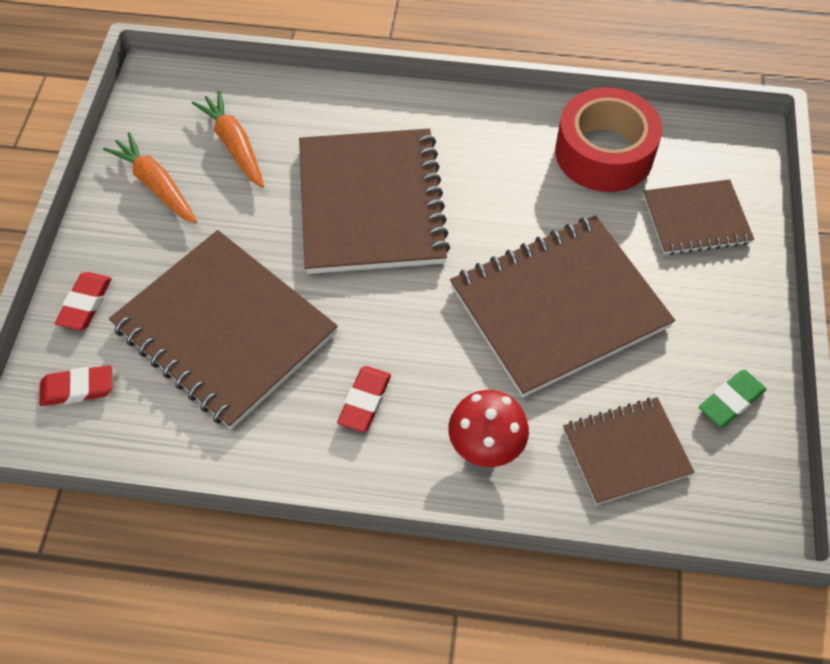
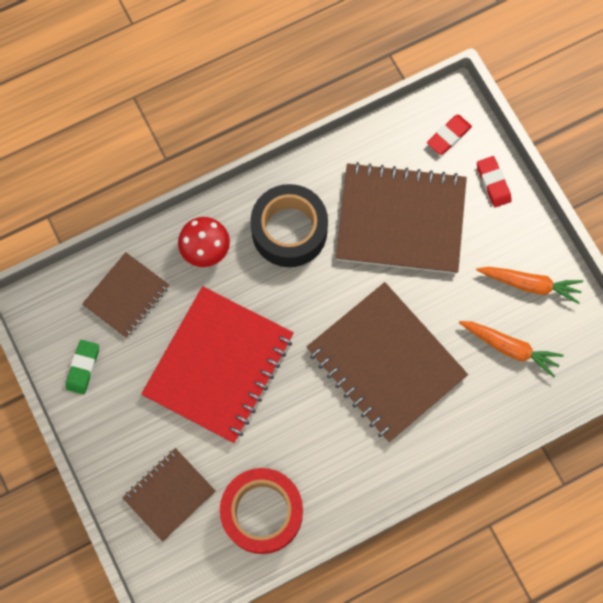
camera: 145 degrees right, 15 degrees up
red eraser [337,366,391,432] -> black tape [250,184,328,267]
brown notebook [450,215,675,397] -> red notebook [141,286,294,443]

